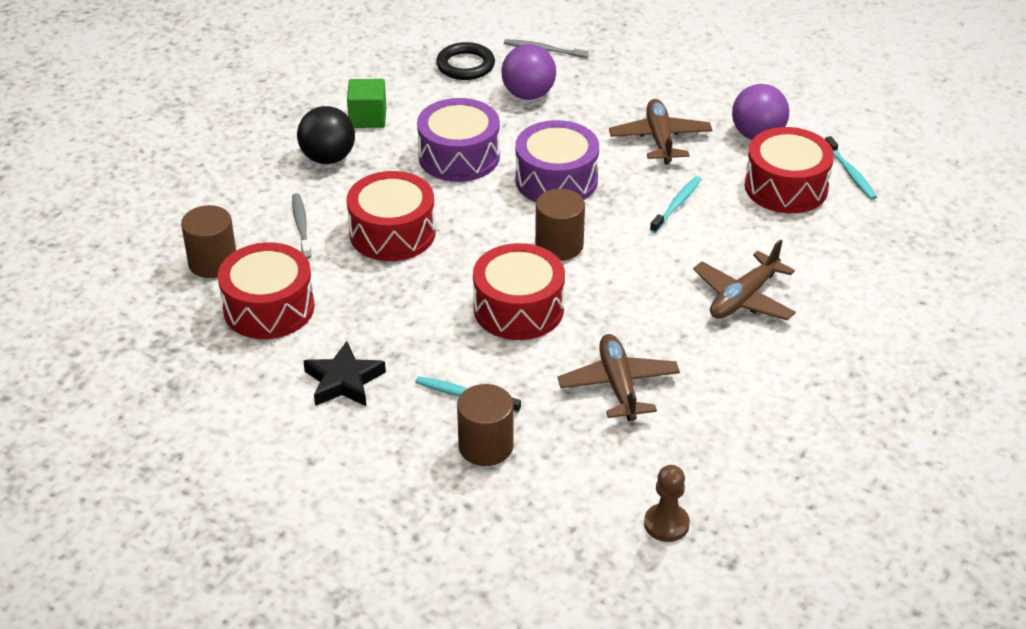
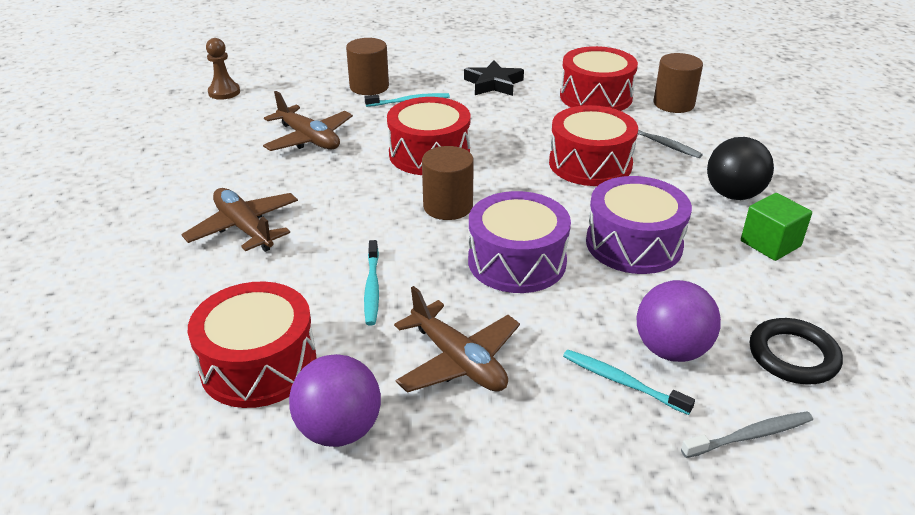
camera: 145 degrees right, 5 degrees down
brown plane [693,240,796,320] -> brown plane turned 45 degrees counterclockwise [181,188,298,252]
turquoise toothbrush [825,136,877,200] -> turquoise toothbrush moved to [563,350,695,415]

